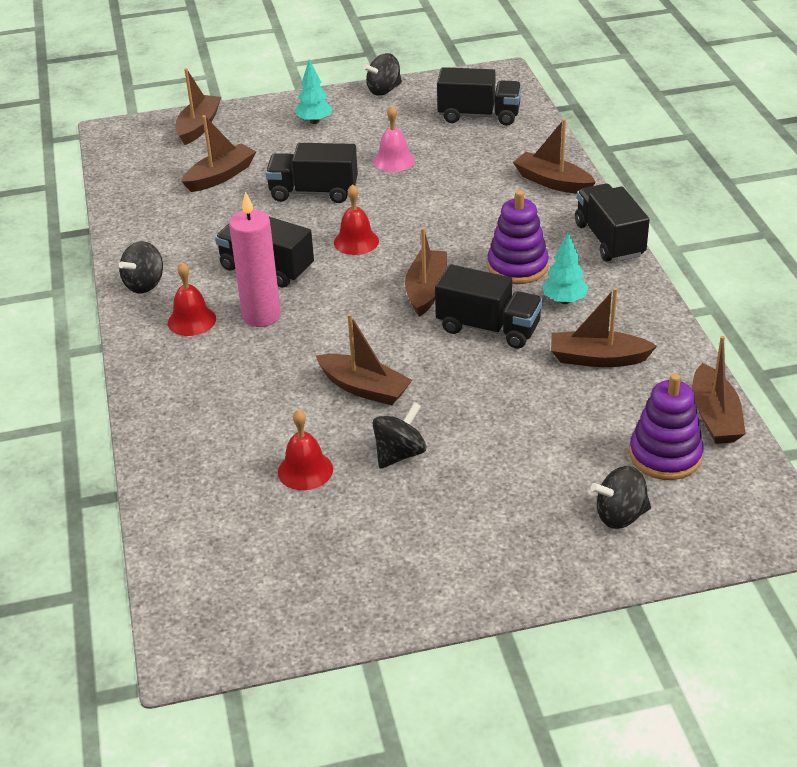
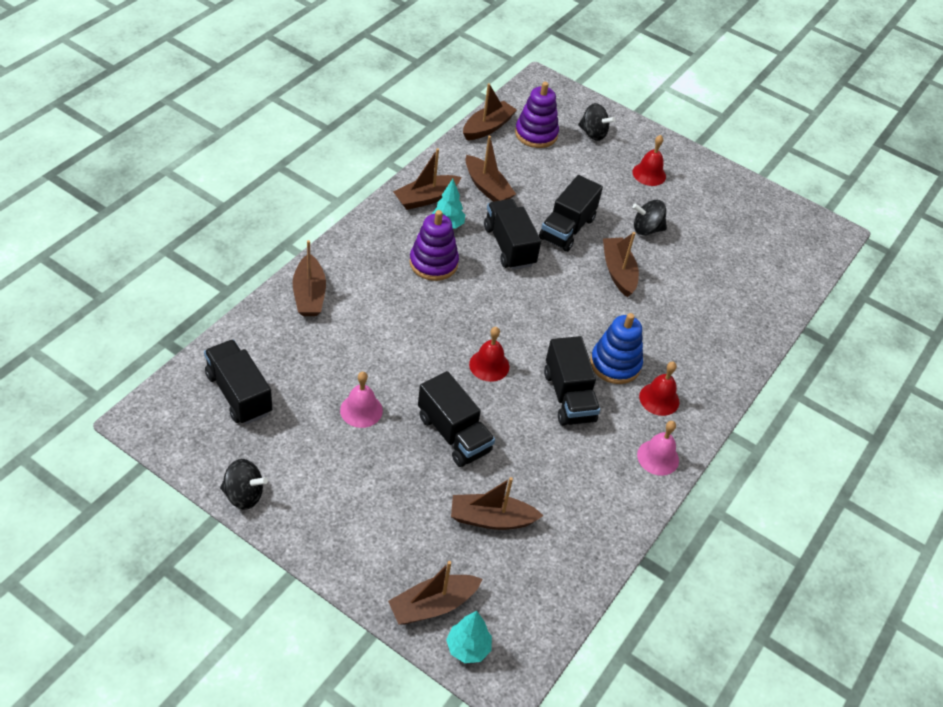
camera: 140 degrees left, 10 degrees up
black spinning top [119,241,163,294] -> pink bell [637,421,679,476]
pink candle [229,191,281,327] -> blue stacking toy [590,313,643,384]
red bell [278,409,333,490] -> red bell moved to [632,135,666,186]
turquoise tree [296,59,333,124] -> turquoise tree moved to [446,611,492,663]
brown boat [405,227,447,317] -> brown boat moved to [393,148,461,210]
black truck [575,184,649,262] -> black truck moved to [539,175,603,252]

